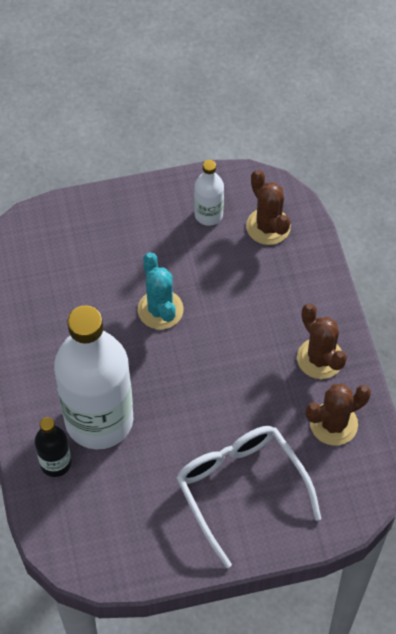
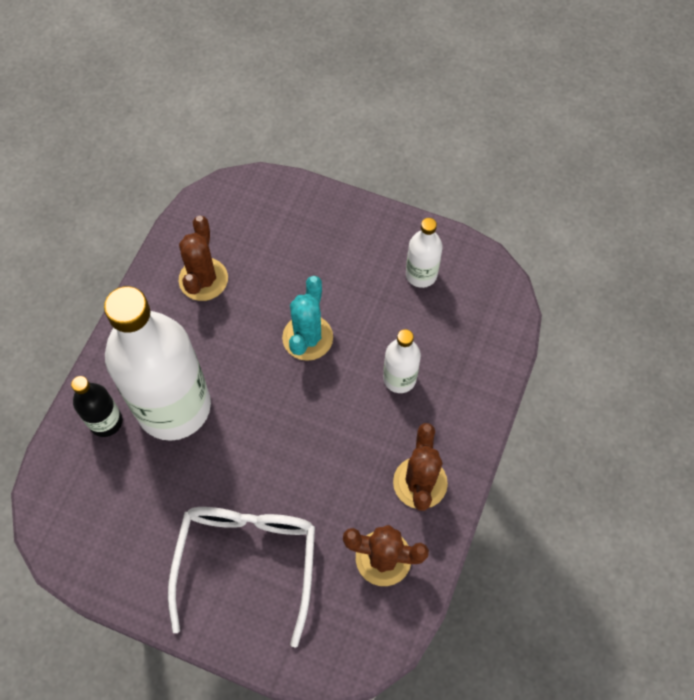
camera: 35 degrees right, 5 degrees up
brown cactus [246,170,291,245] -> brown cactus moved to [179,216,228,301]
none -> white bottle [383,329,421,393]

